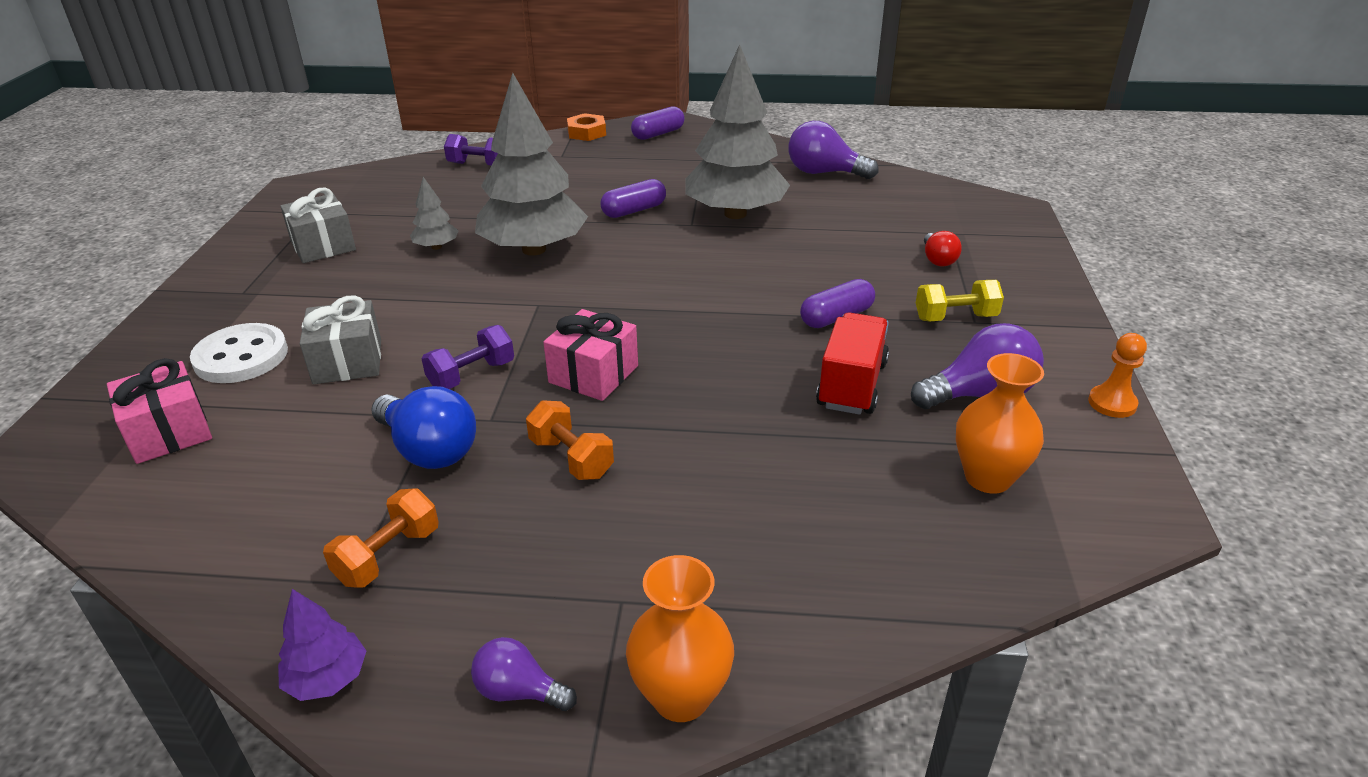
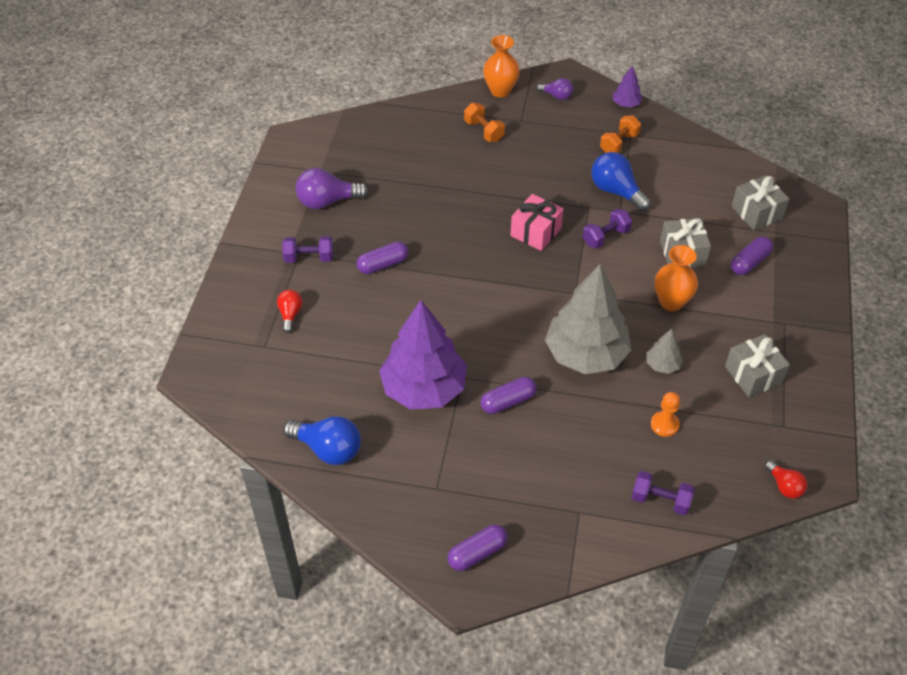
camera: 175 degrees left, 15 degrees up
pink gift [107,358,212,464] -> grey gift [731,175,789,230]
white button [190,323,288,383] -> purple capsule [731,236,773,275]
orange dumbbell [526,400,614,480] -> orange dumbbell moved to [464,103,505,142]
orange nut [567,113,606,141] -> none
grey tree [685,44,790,219] -> purple tree [379,300,467,410]
purple light bulb [789,121,878,179] -> blue light bulb [283,416,361,465]
red truck [816,312,889,415] -> none
yellow dumbbell [916,280,1004,321] -> purple dumbbell [282,236,333,263]
orange vase [956,353,1044,494] -> orange vase moved to [654,245,698,311]
orange pawn [1088,333,1147,418] -> orange pawn moved to [651,392,680,437]
none -> red light bulb [765,460,808,499]

